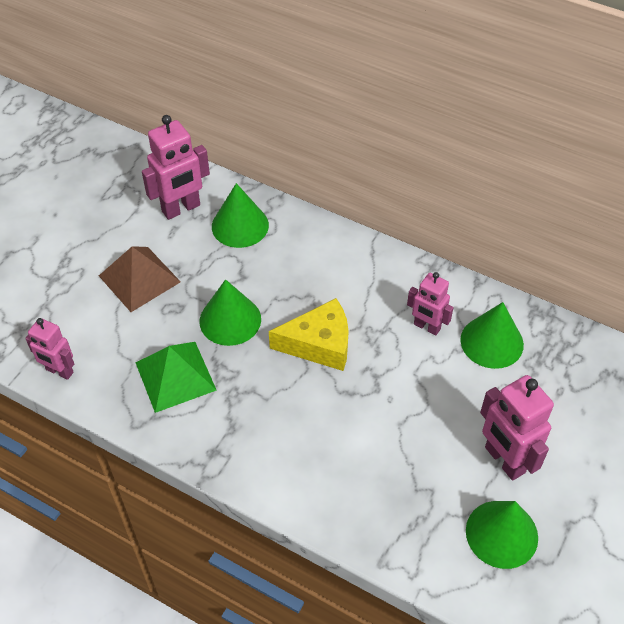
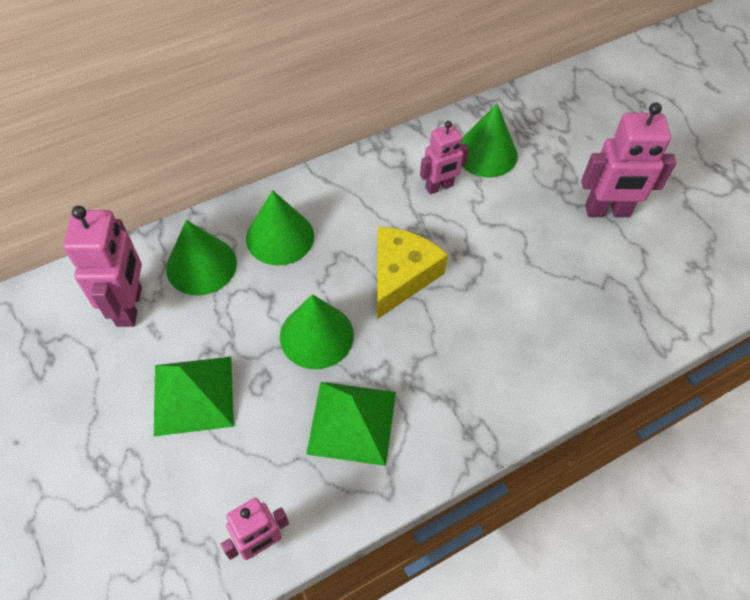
camera: 60 degrees left, 5 degrees up
brown pyramid [99,246,181,312] -> green pyramid [154,357,234,436]
green cone [466,501,538,569] -> green cone moved to [246,190,314,265]

